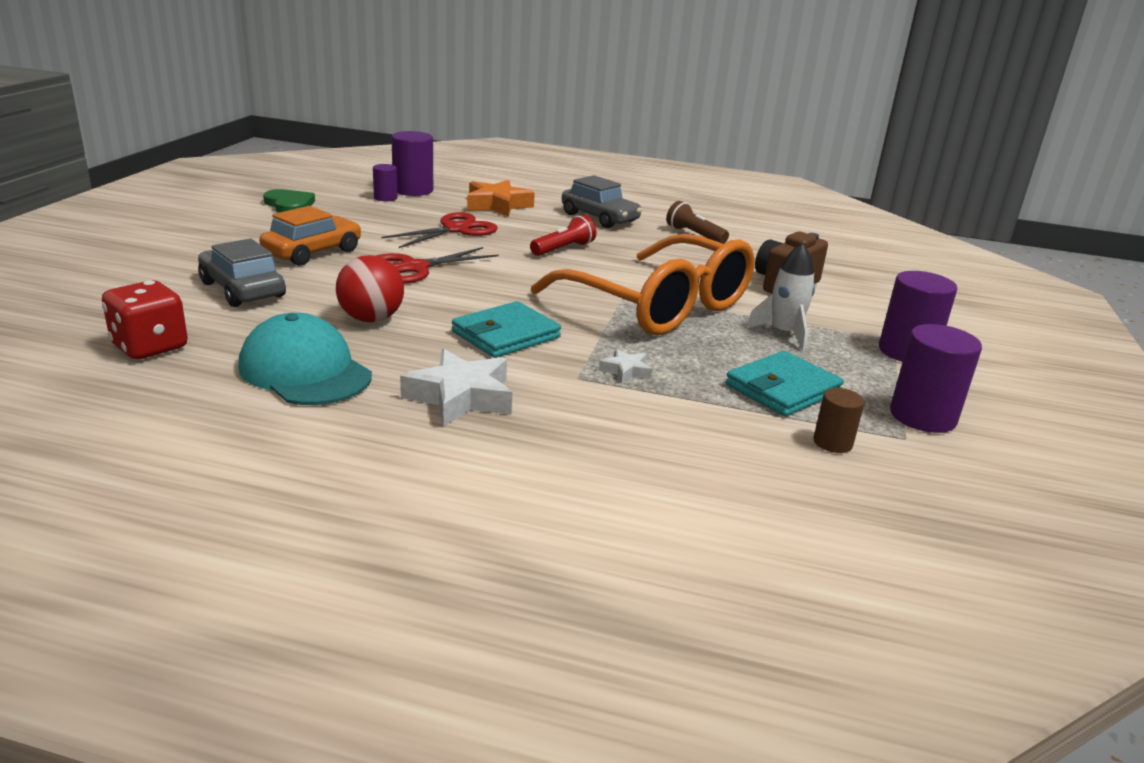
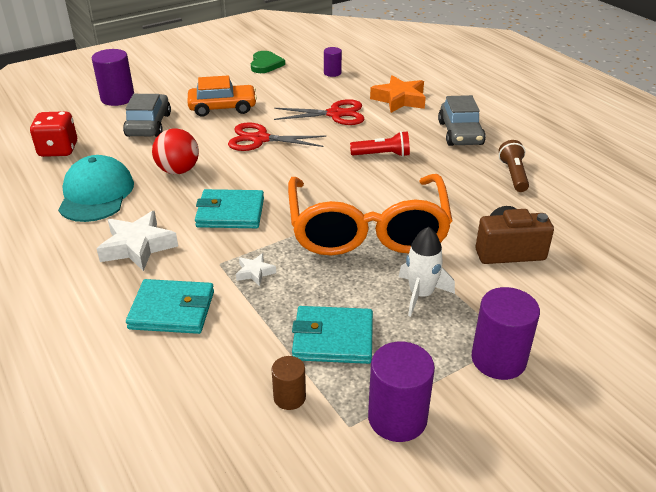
camera: 45 degrees right, 10 degrees up
purple cylinder [391,131,433,196] -> purple cylinder moved to [92,49,134,106]
none -> turquoise wallet [126,279,214,334]

